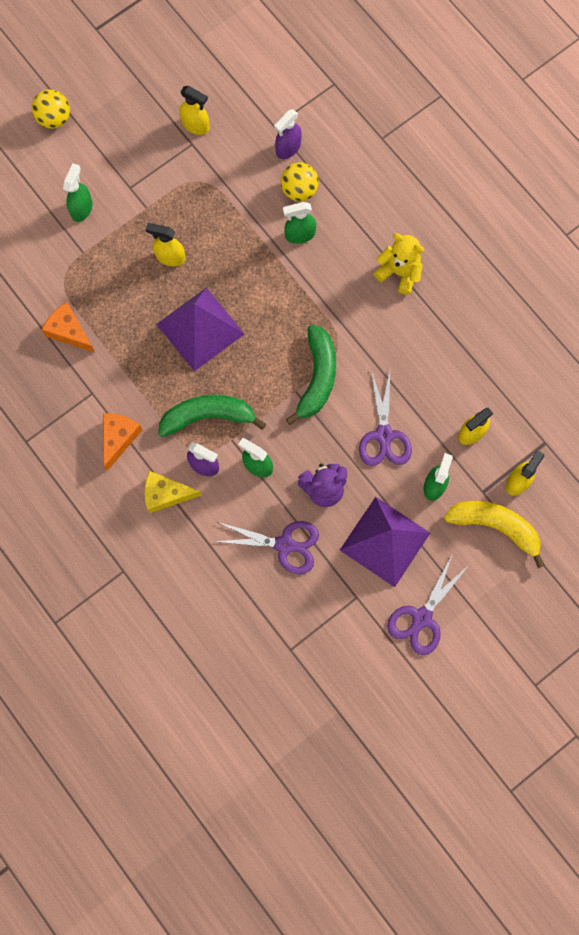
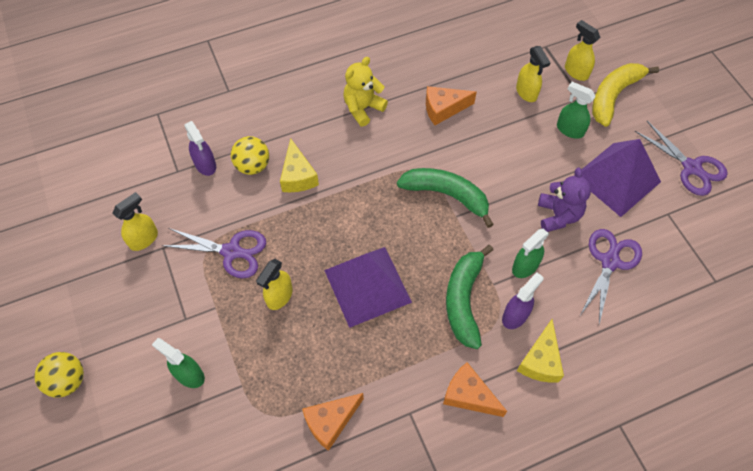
camera: 75 degrees left, 15 degrees down
green spray bottle [283,202,316,244] -> yellow cheese [280,138,319,192]
purple scissors [359,370,412,466] -> purple scissors moved to [161,228,266,278]
none -> orange cheese [426,86,477,125]

